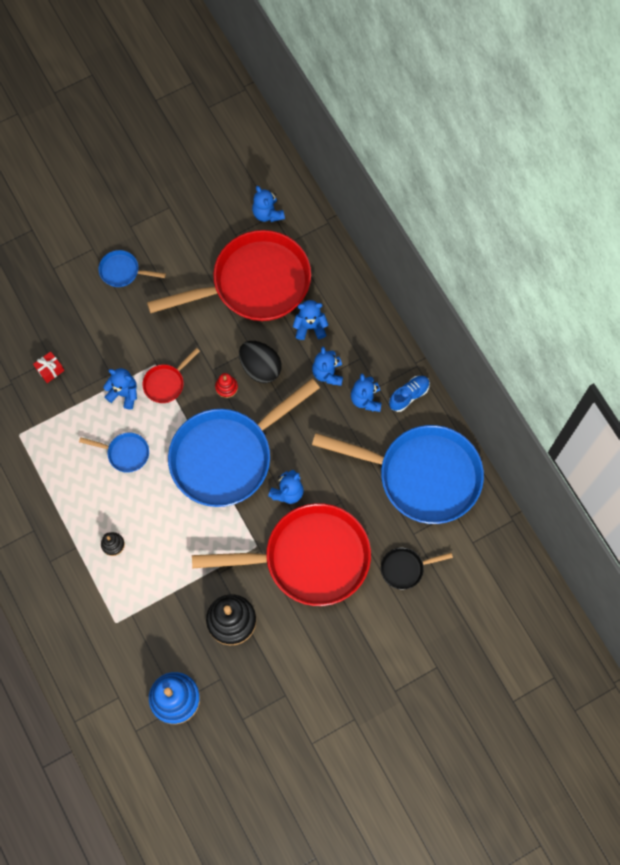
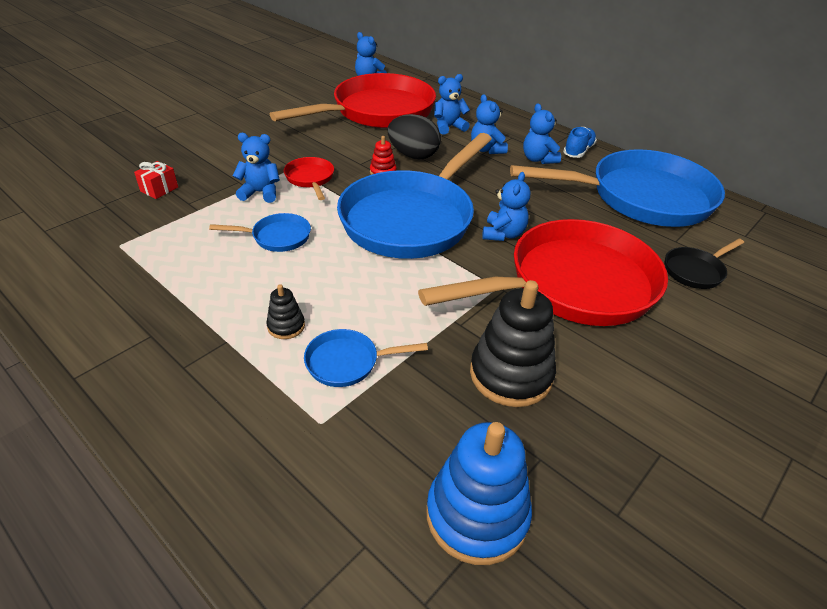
camera: 20 degrees left, 30 degrees down
blue pan [99,250,166,287] -> blue pan moved to [304,329,428,387]
red pan [142,348,200,403] -> red pan turned 135 degrees clockwise [284,157,334,200]

